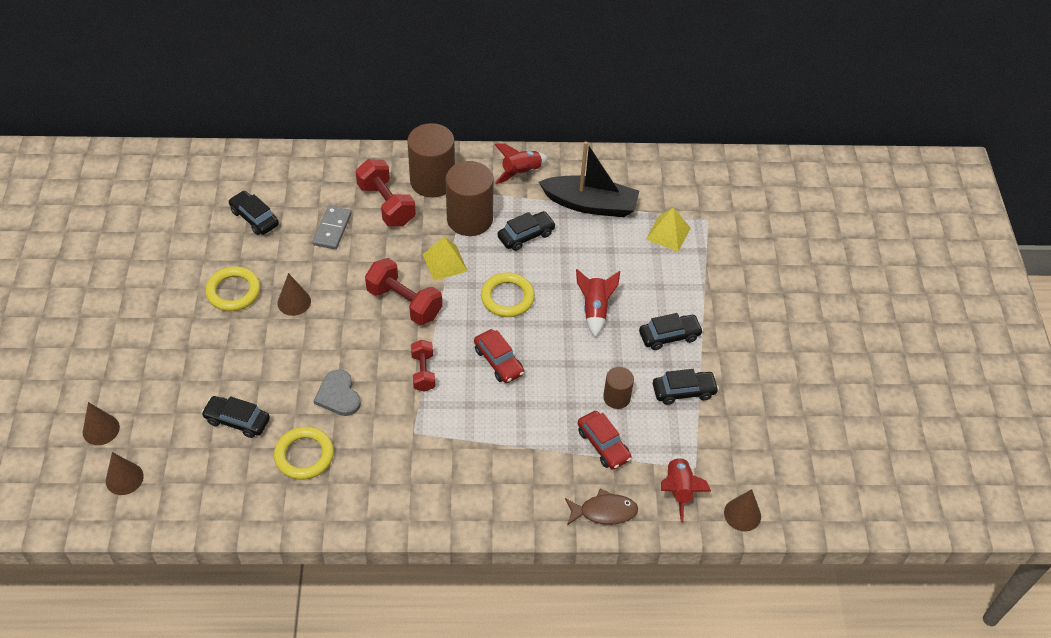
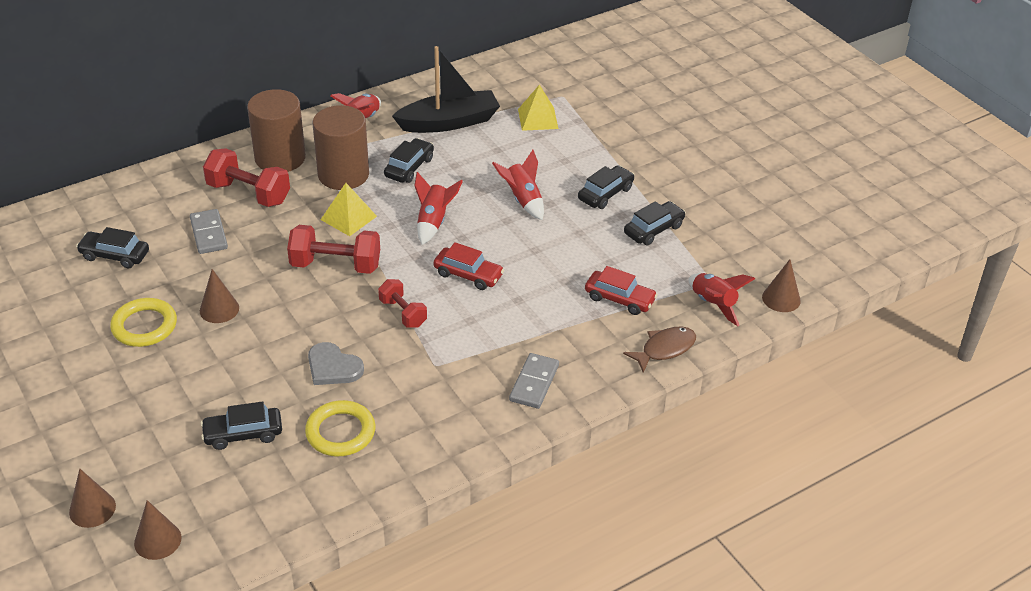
camera: 30 degrees left, 10 degrees down
yellow ring [481,273,535,317] -> red rocket [414,172,463,245]
brown cylinder [603,367,634,409] -> none
none -> grey domino [509,353,559,409]

